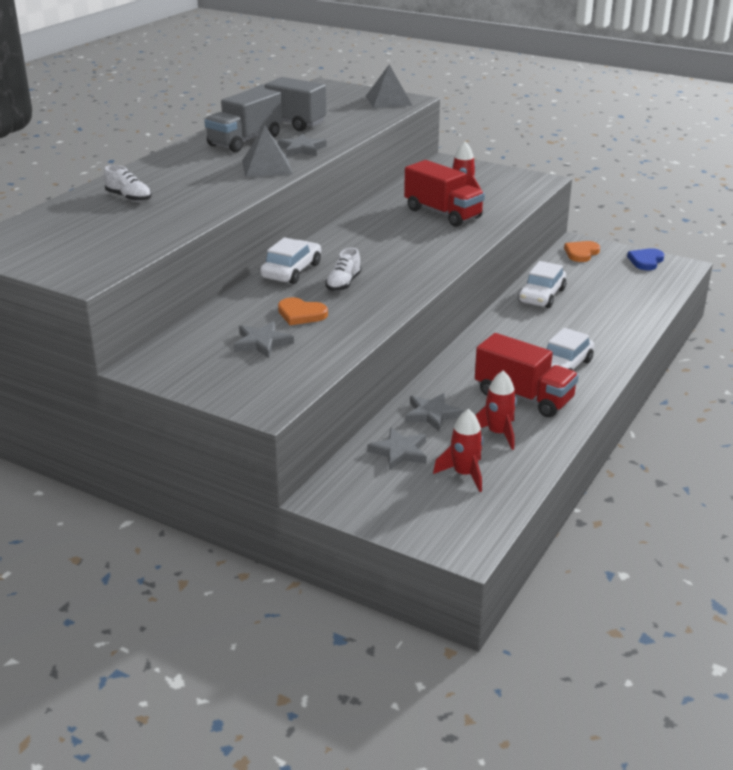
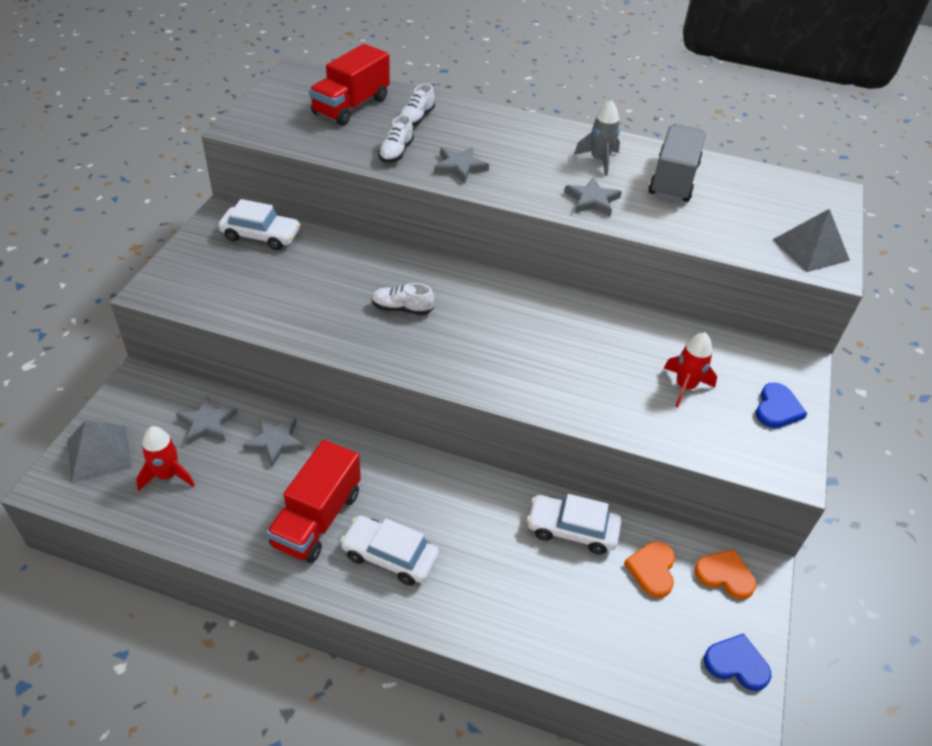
camera: 75 degrees right, 15 degrees up
grey truck [204,87,282,152] -> grey rocket [574,100,620,176]
grey star [234,321,294,358] -> grey star moved to [434,147,489,183]
grey pyramid [242,126,293,177] -> grey pyramid moved to [67,420,132,483]
white car [260,237,321,284] -> white car moved to [218,199,300,250]
orange heart [278,297,328,325] -> orange heart moved to [624,541,675,598]
red truck [404,160,485,227] -> red truck moved to [309,44,390,126]
red rocket [475,371,517,450] -> none
none -> white shoe [378,115,414,163]
none -> blue heart [756,382,808,428]

